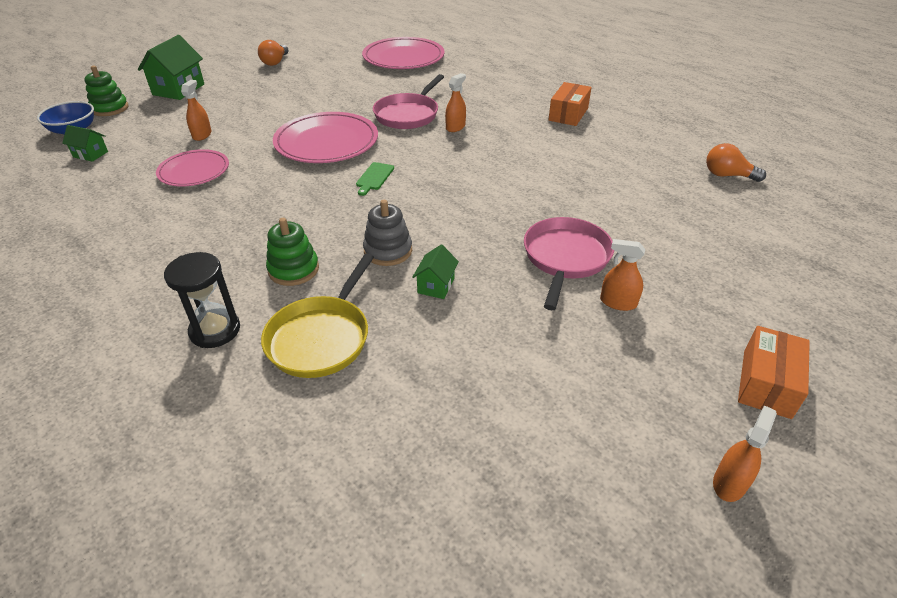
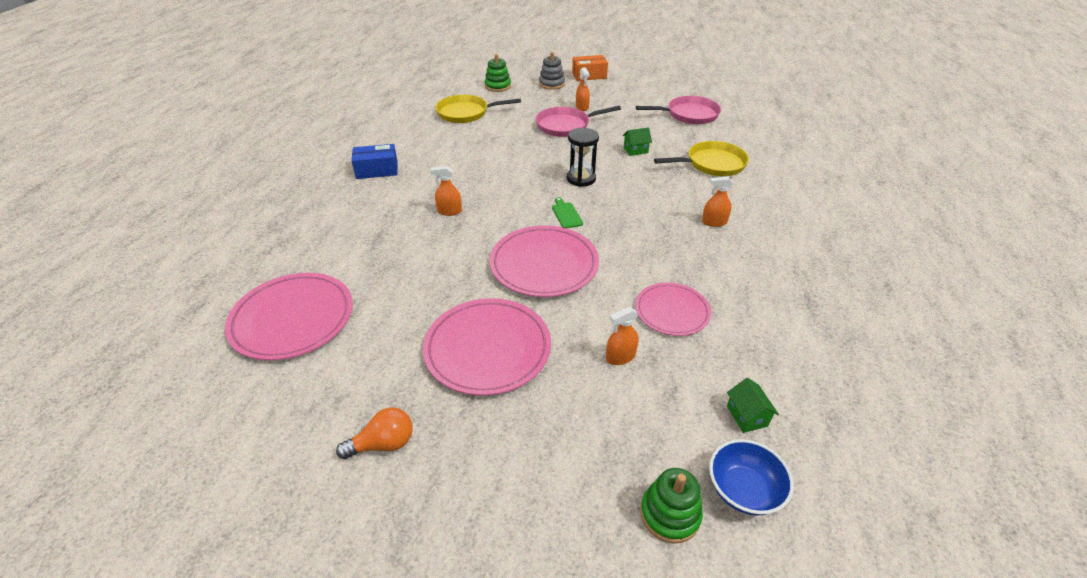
camera: 125 degrees left, 0 degrees up
green house [138,35,204,100] -> none
black hourglass [164,252,240,348] -> black hourglass moved to [567,128,599,187]
green stacking toy [266,218,319,286] -> green stacking toy moved to [485,54,511,92]
green cutting board [356,162,394,196] -> green cutting board turned 90 degrees counterclockwise [552,197,583,228]
grey stacking toy [363,200,412,266] -> grey stacking toy moved to [539,52,565,90]
pink pan [373,74,444,129] -> pink pan moved to [636,96,721,125]
orange box [548,82,592,126] -> blue box [351,144,398,179]
orange light bulb [706,143,766,182] -> none
orange spray bottle [713,405,777,502] -> orange spray bottle moved to [702,177,733,227]
none -> pink plate [423,298,551,395]
none -> yellow pan [435,95,521,123]

